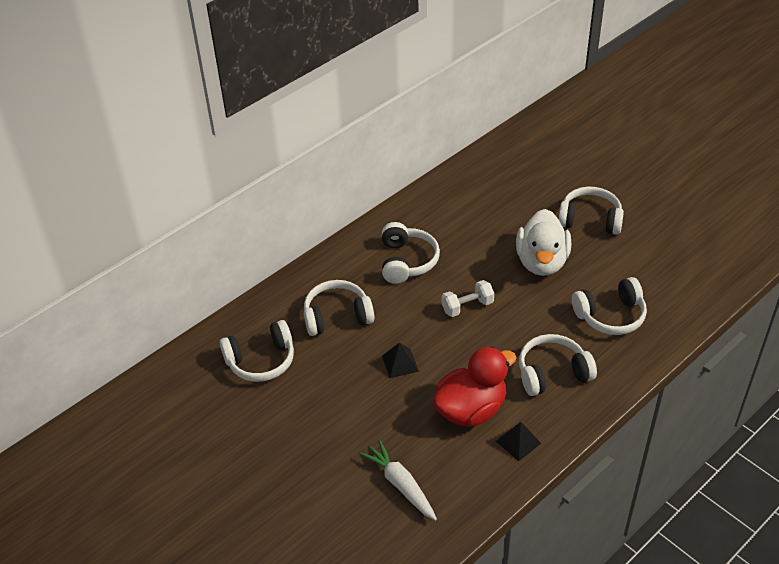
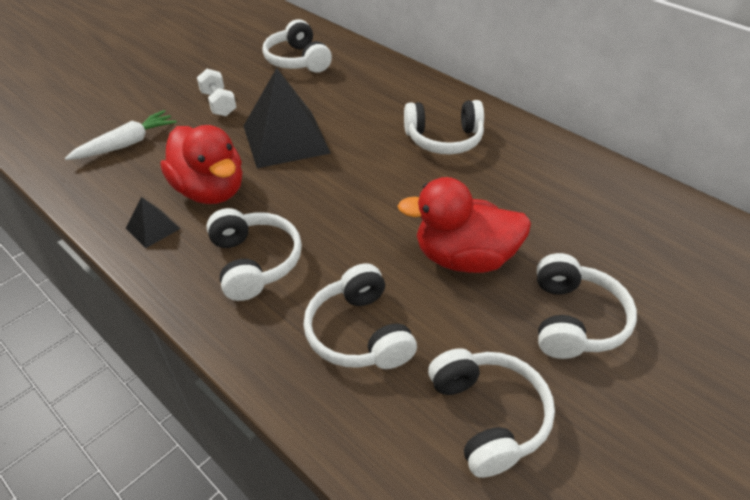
camera: 85 degrees right, 0 degrees up
white headphones [304,280,374,336] -> white headphones moved to [428,348,555,478]
black pyramid [382,342,419,378] -> black pyramid [244,68,331,168], size x2.19
white dumbbell [442,280,494,317] -> white dumbbell moved to [197,69,237,116]
white duck [516,209,571,276] -> red duck [398,177,531,273]

